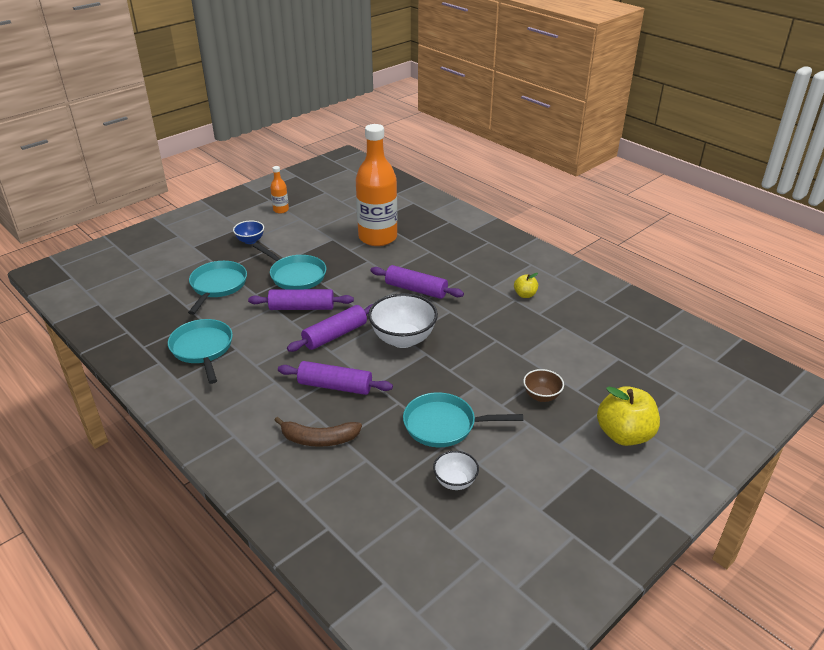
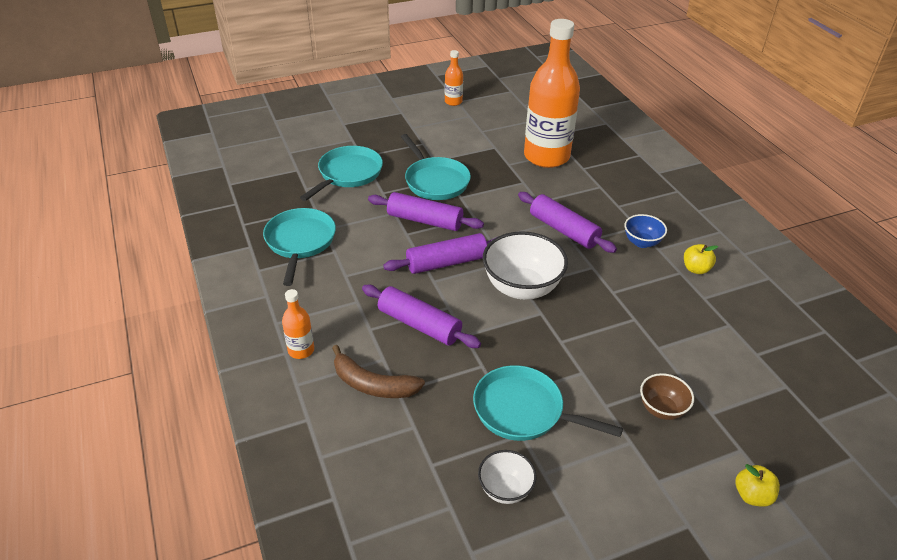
camera: 20 degrees right, 5 degrees up
blue bowl [233,221,264,244] -> blue bowl moved to [624,214,667,248]
yellow apple [597,386,660,446] -> yellow apple [736,464,780,507], size x0.51
none -> orange bottle [282,289,314,359]

